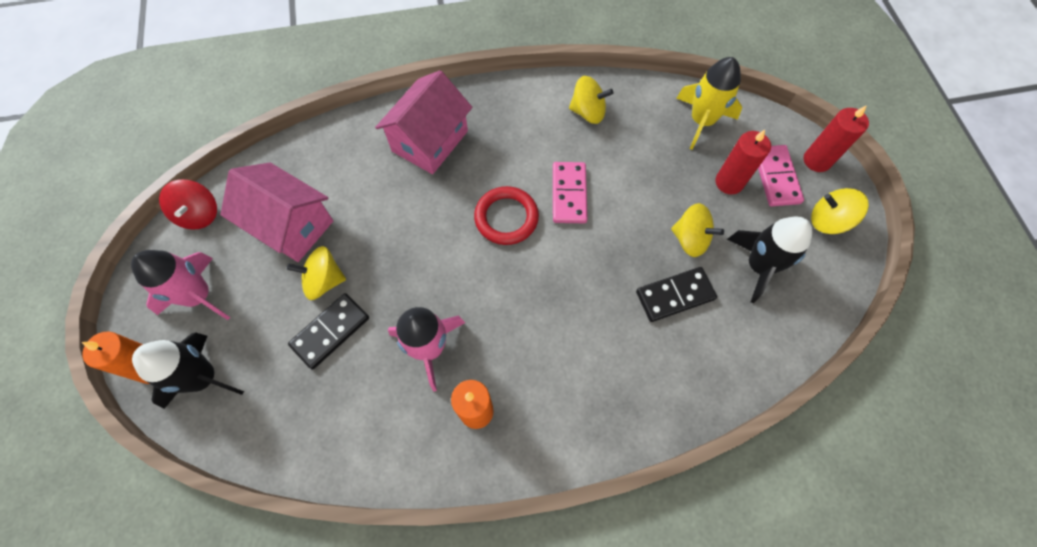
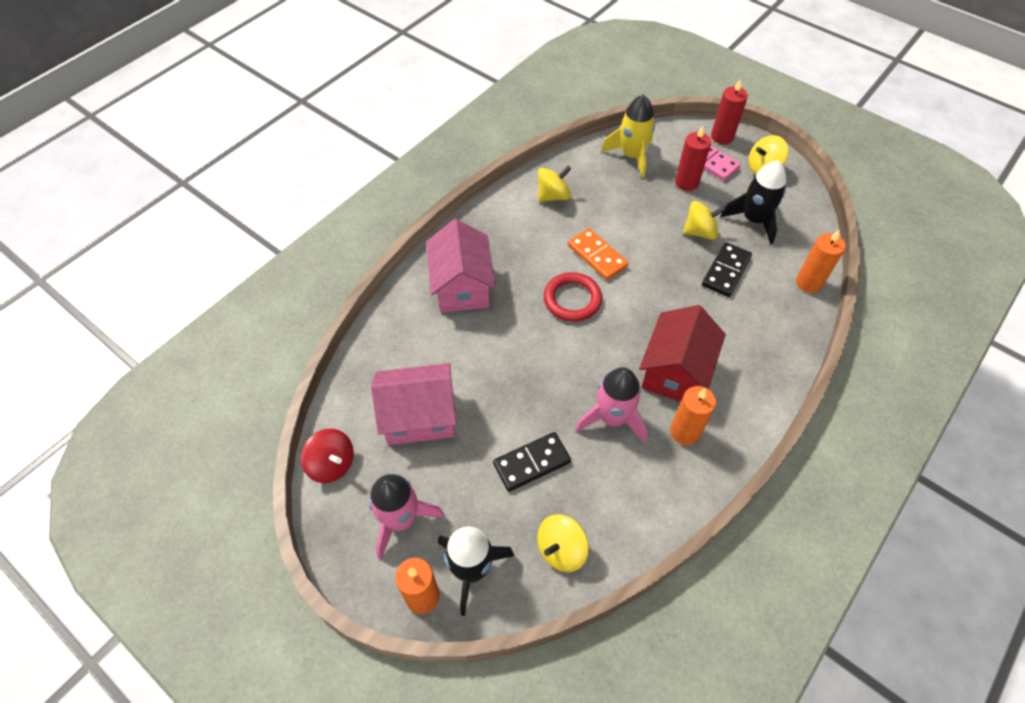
camera: 40 degrees left, 10 degrees down
yellow spinning top [287,246,346,300] -> yellow spinning top moved to [537,514,589,572]
black domino [288,293,369,369] -> black domino turned 60 degrees clockwise [493,432,571,492]
pink domino [553,162,588,223] -> orange domino [568,228,629,280]
none -> red house [639,305,726,402]
none -> orange candle [796,230,845,293]

